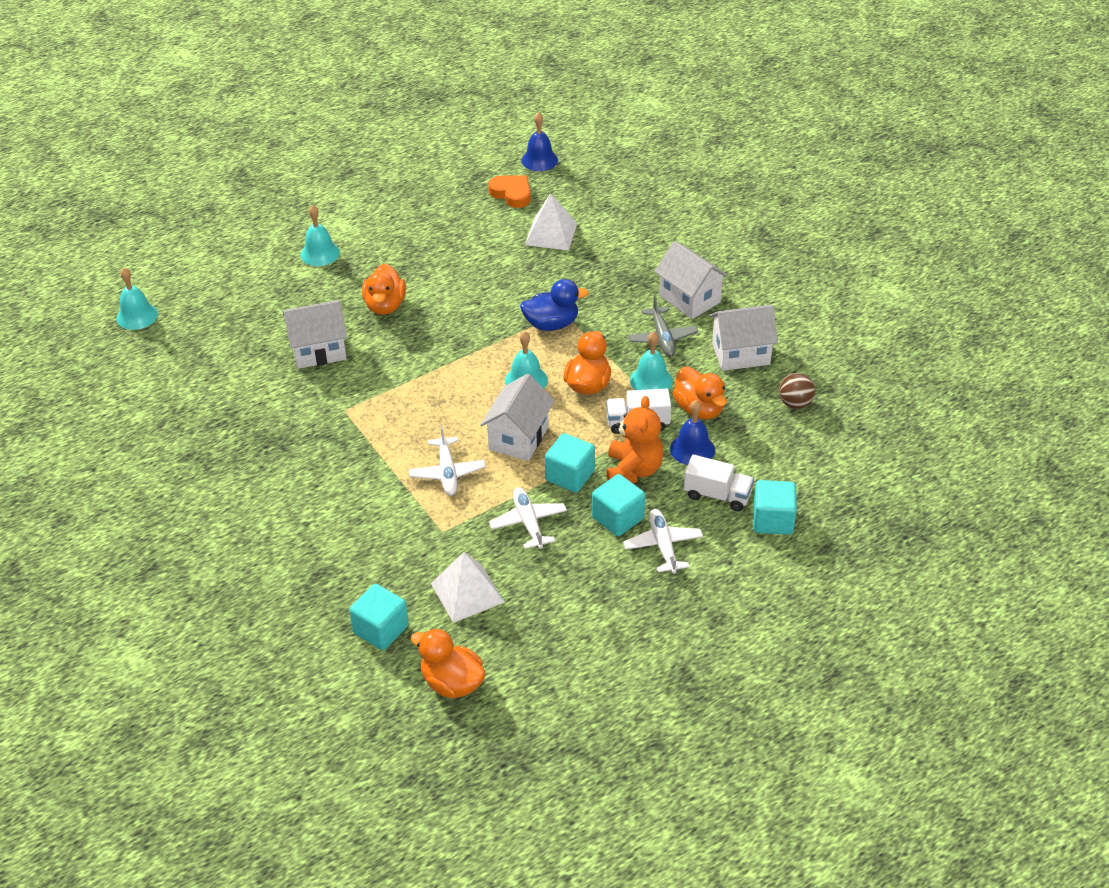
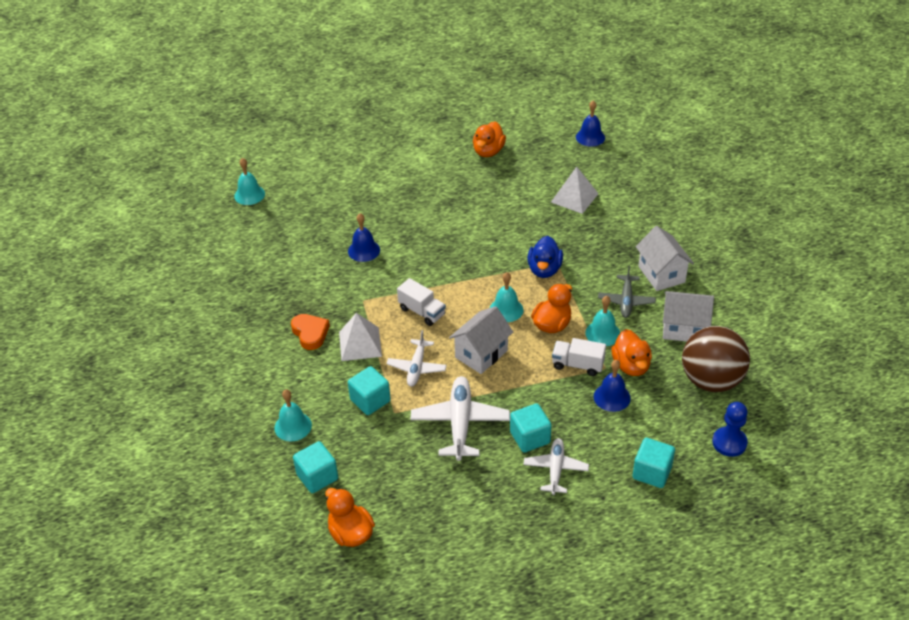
camera: 20 degrees right, 0 degrees up
white house [283,300,347,369] -> blue bell [348,213,380,262]
turquoise bell [300,205,340,266] -> turquoise bell moved to [274,389,312,442]
orange duck [362,263,406,315] -> orange duck moved to [473,121,506,157]
white pyramid [431,552,505,623] -> white pyramid moved to [339,313,382,361]
orange heart [488,176,531,208] -> orange heart moved to [291,314,330,350]
white plane [489,487,567,549] -> white plane [410,376,510,461], size x1.58
blue duck [520,279,589,331] -> blue duck turned 90 degrees clockwise [527,236,563,278]
turquoise cube [545,433,595,492] -> turquoise cube moved to [348,366,391,415]
orange teddy bear [607,396,664,483] -> none
white truck [684,455,754,511] -> white truck moved to [397,278,446,326]
brown ball [779,373,815,409] -> brown ball [682,326,750,392], size x2.20
none -> blue pawn [712,402,748,457]

